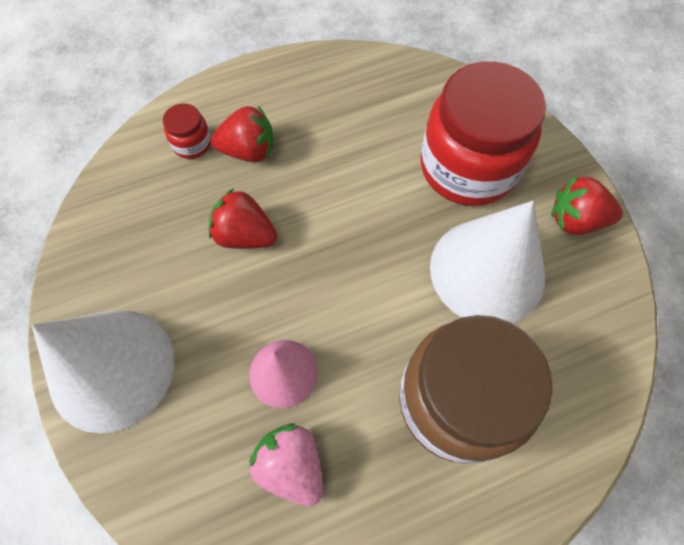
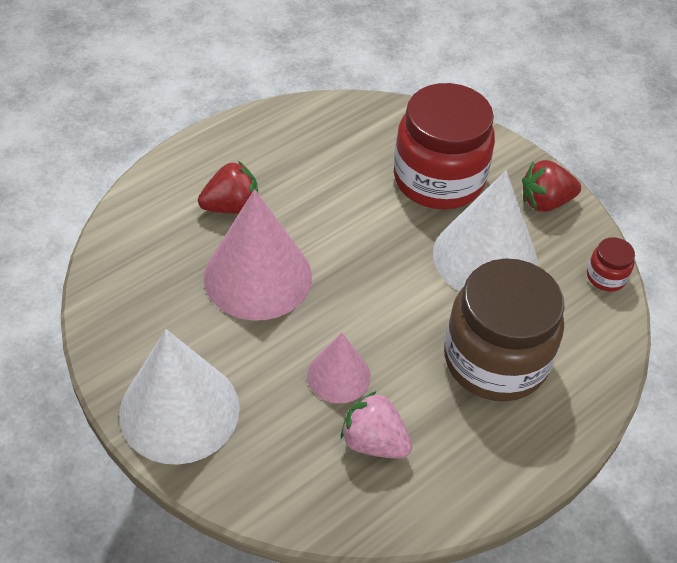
camera: 20 degrees left, 15 degrees down
red jar [163,103,211,159] -> red jar moved to [587,237,635,292]
red strawberry [209,188,277,249] -> pink cone [204,189,312,321]

